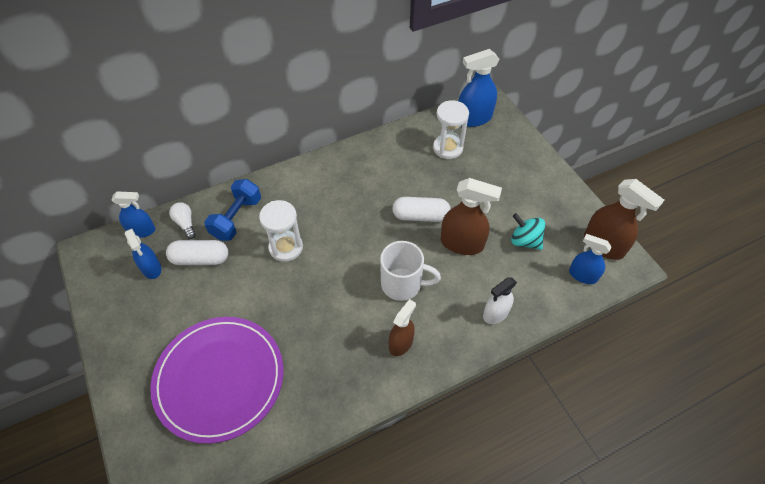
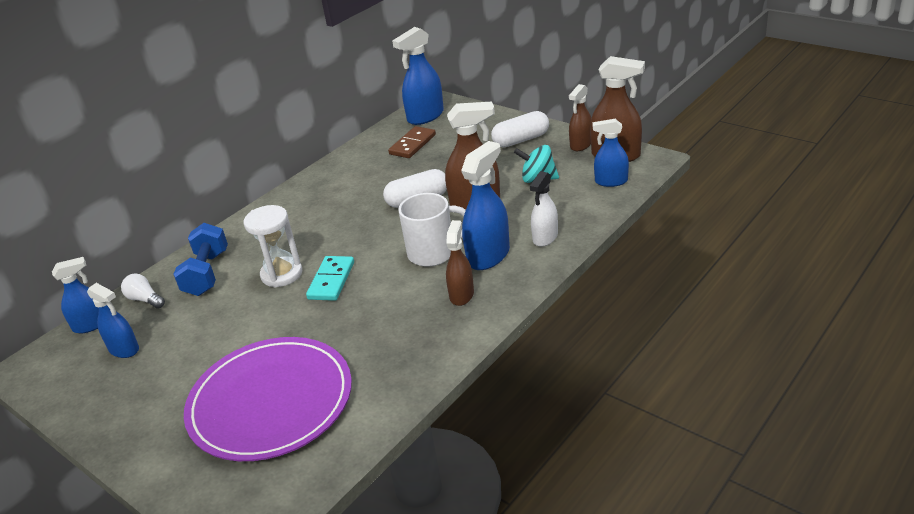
camera: 20 degrees left, 20 degrees down
white capsule [166,240,228,265] -> white capsule moved to [491,111,549,147]
white hourglass [433,100,469,159] -> brown domino [388,126,436,158]
none -> turquoise domino [306,256,354,301]
none -> blue spray bottle [461,141,510,270]
none -> brown spray bottle [569,84,591,151]

